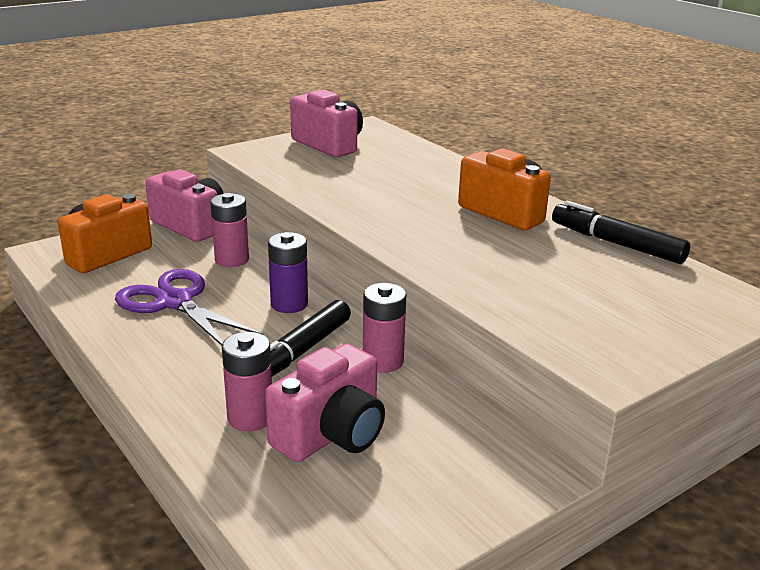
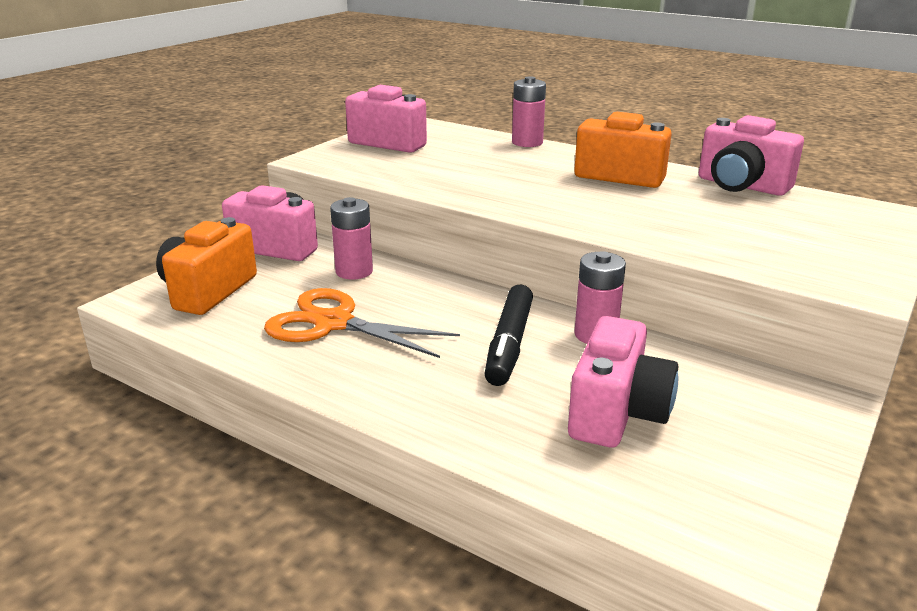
camera: 20 degrees left, 0 degrees up
purple scissors [115,269,264,346] -> orange scissors [264,288,460,358]
pink battery [222,332,272,432] -> pink battery moved to [512,76,546,147]
purple battery [268,232,308,313] -> none
black marker [552,201,690,264] -> pink camera [699,115,804,196]

